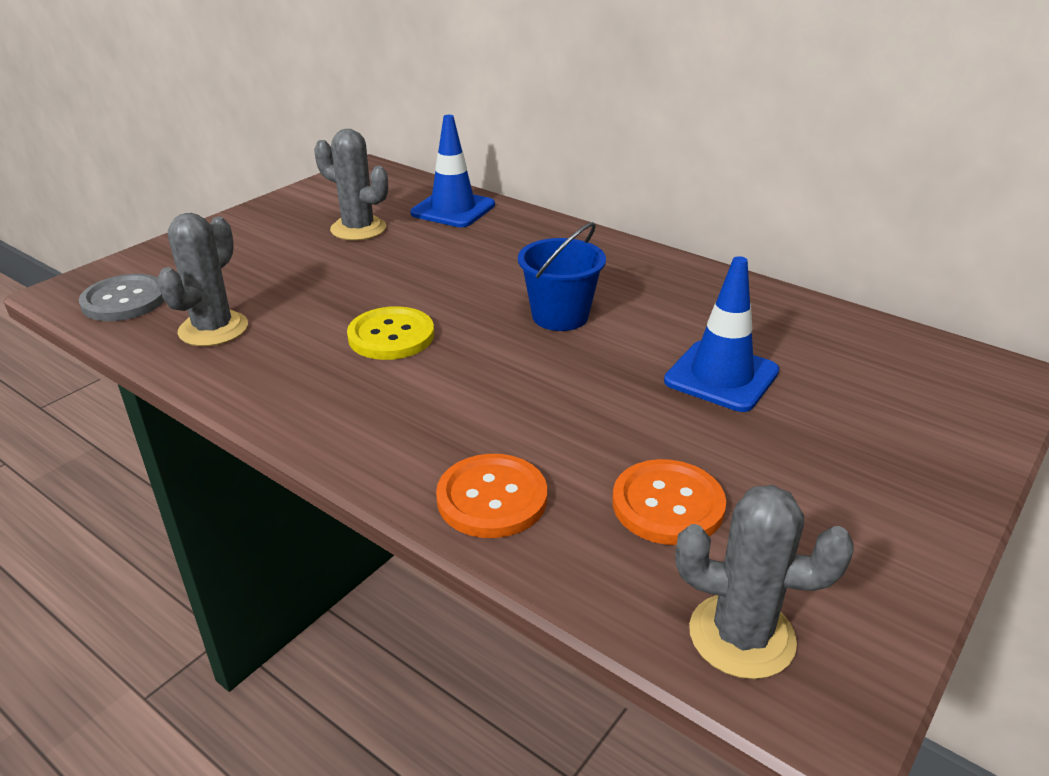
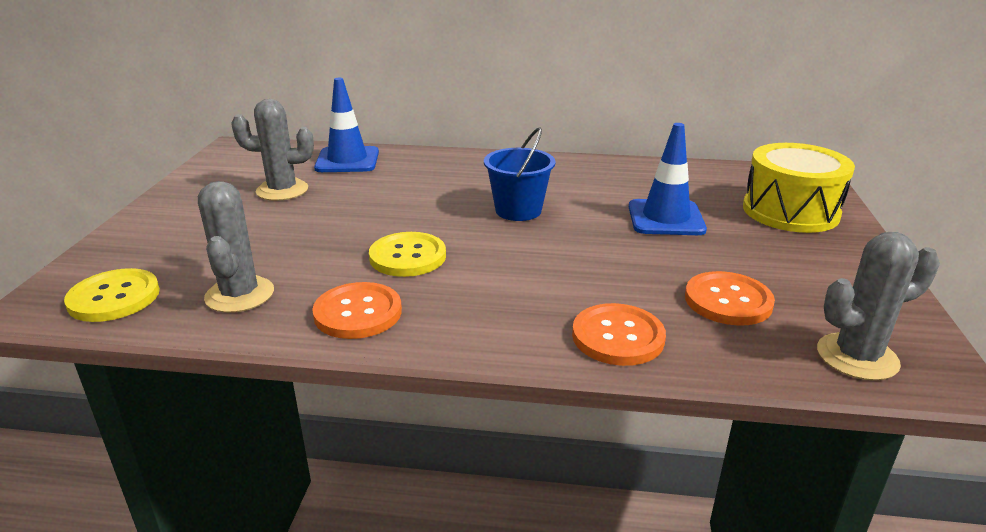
camera: 30 degrees left, 5 degrees down
grey button [79,274,164,321] -> yellow button [64,268,160,322]
none -> orange button [312,282,402,339]
none -> yellow drum [743,143,855,233]

